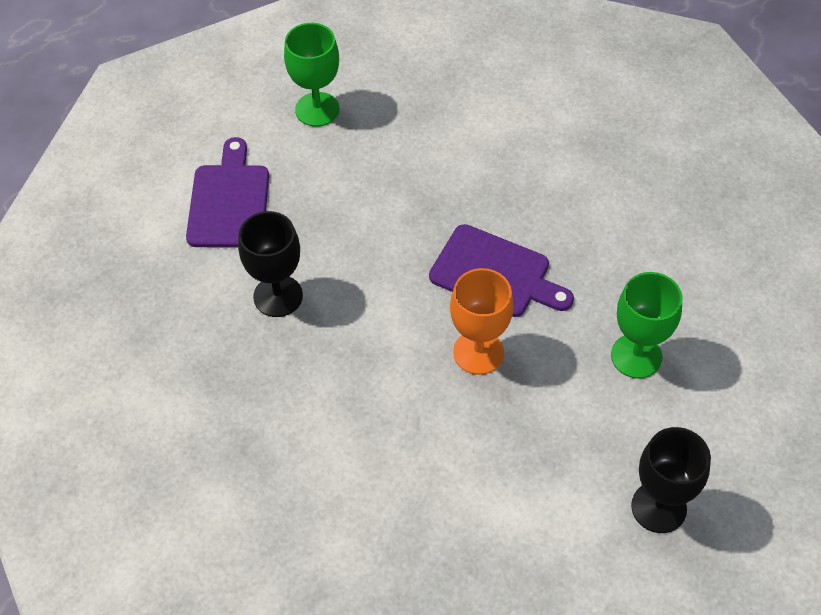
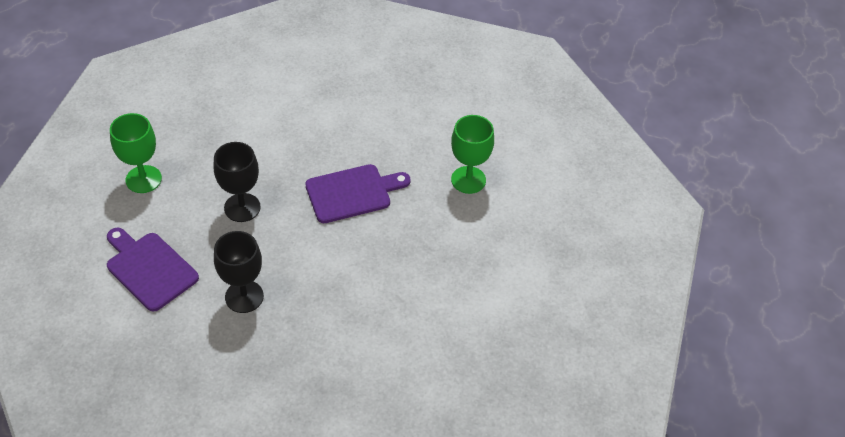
camera: 50 degrees left, 5 degrees down
orange goblet [450,268,514,375] -> none
black goblet [631,427,711,533] -> black goblet moved to [214,142,261,222]

